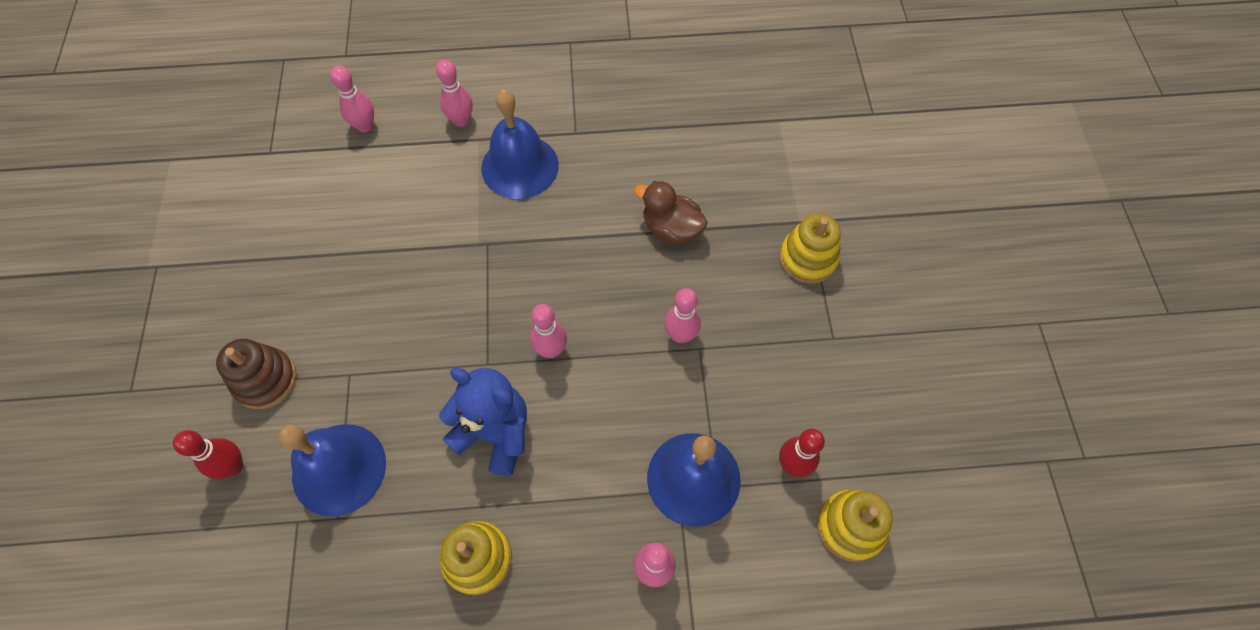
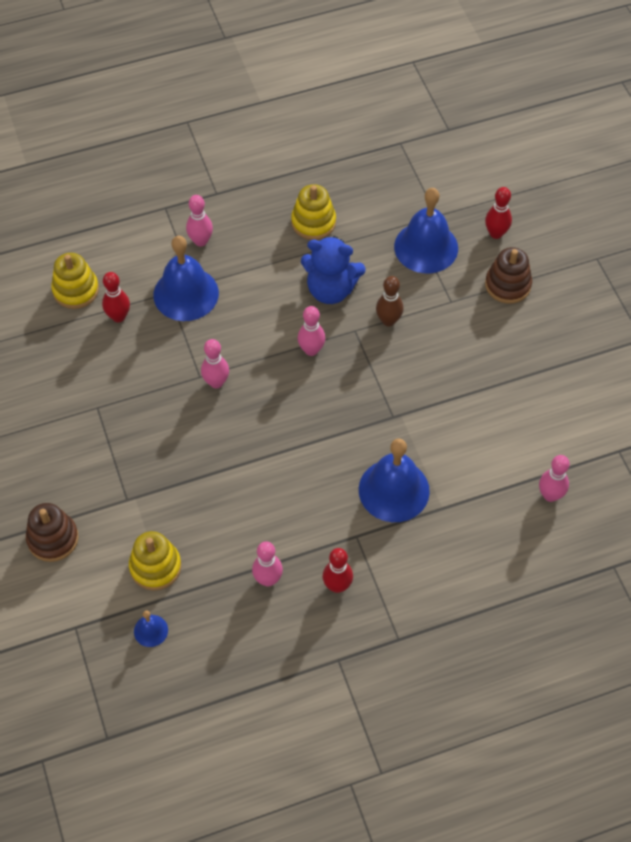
camera: 165 degrees right, 5 degrees down
pink bowling pin [436,59,473,127] -> pink bowling pin moved to [252,541,283,587]
brown duck [634,181,707,245] -> none
yellow stacking toy [779,213,841,284] -> yellow stacking toy moved to [129,531,181,591]
none -> brown stacking toy [26,503,79,562]
none -> blue bell [134,610,168,647]
none -> red bowling pin [323,548,353,593]
none -> brown bowling pin [376,276,403,326]

